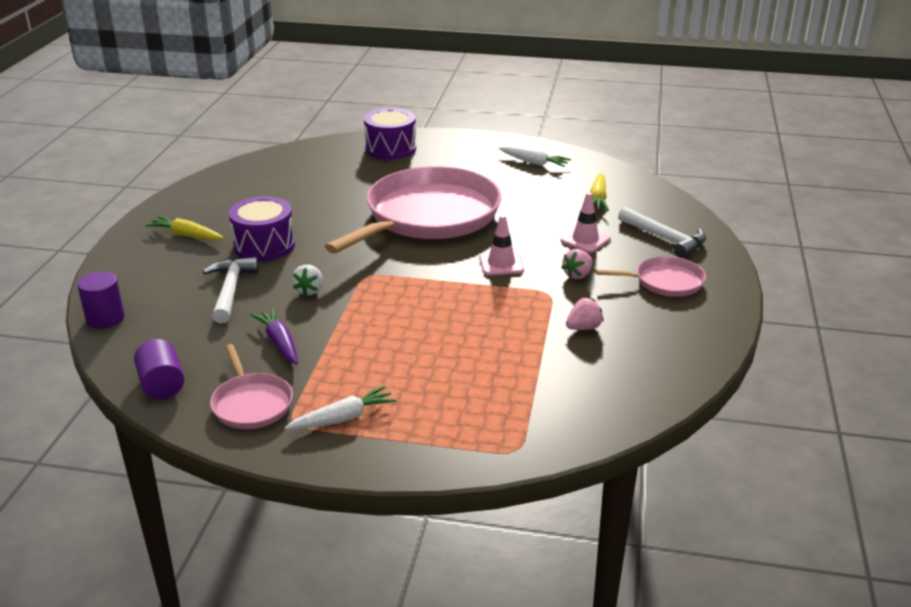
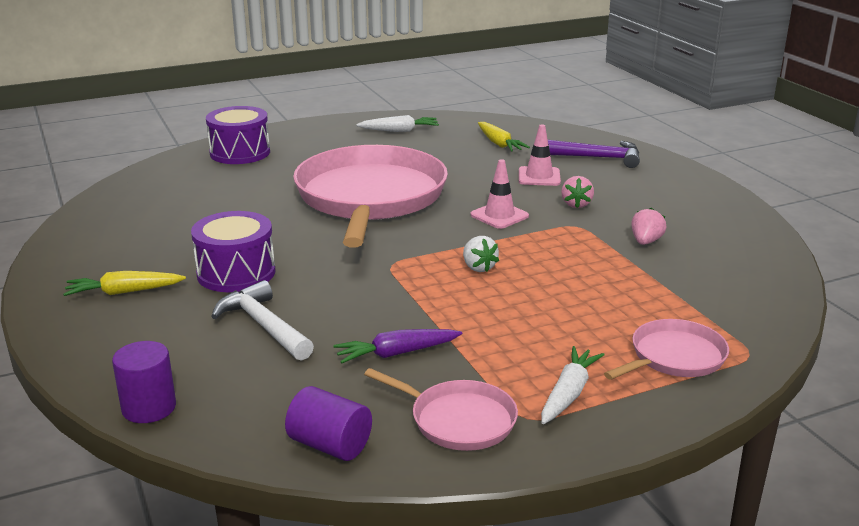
camera: 35 degrees left, 5 degrees down
purple carrot [250,308,298,365] -> purple carrot turned 45 degrees counterclockwise [334,329,463,364]
white strawberry [292,265,323,296] -> white strawberry moved to [463,236,499,272]
pink pan [596,256,706,297] -> pink pan moved to [604,319,729,380]
white hammer [618,207,706,258] -> purple hammer [548,140,640,168]

